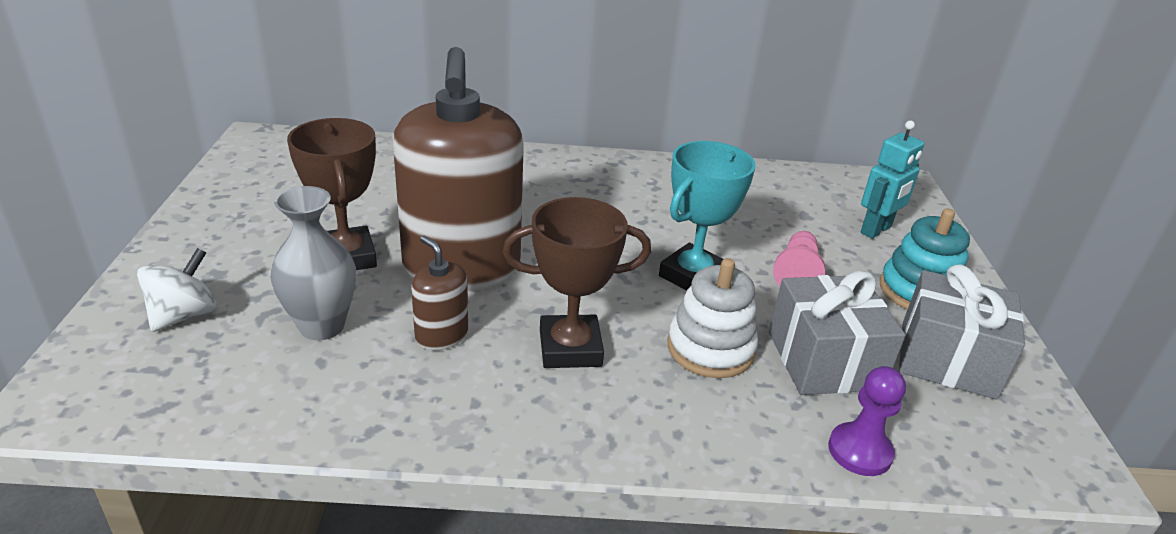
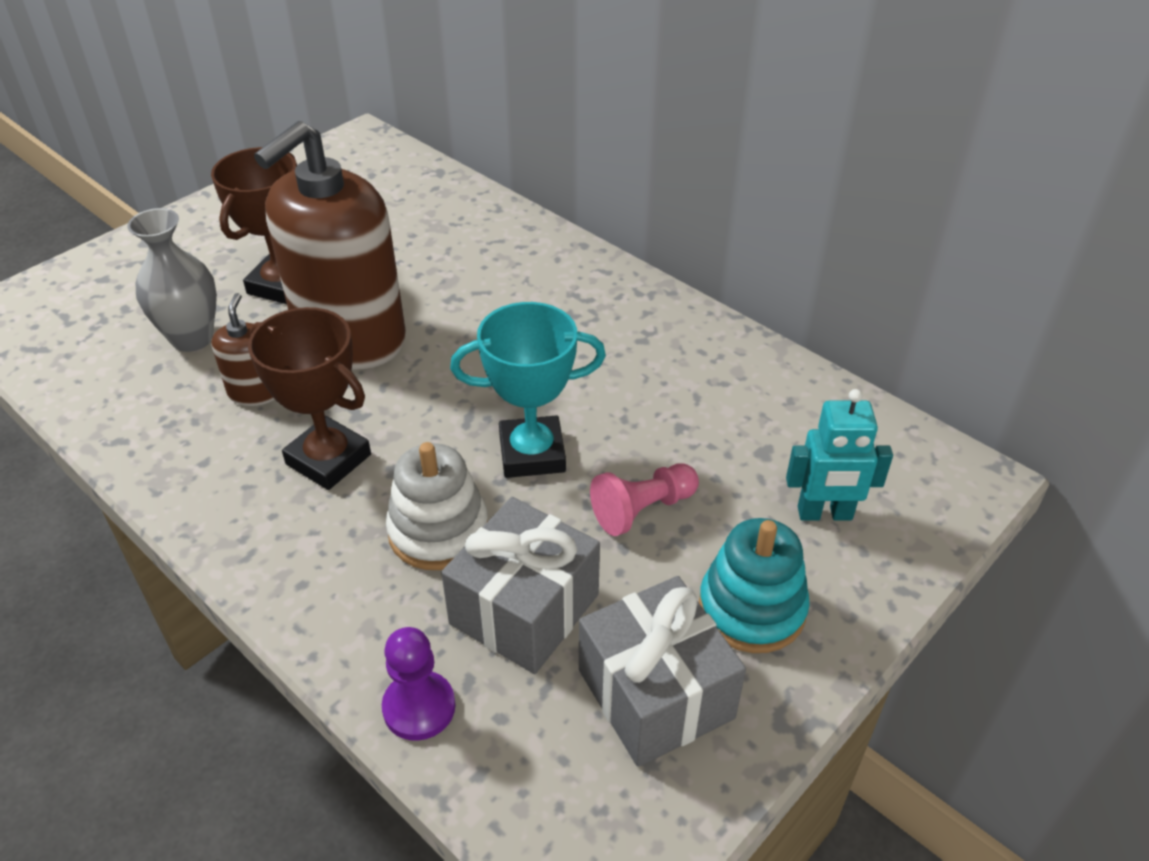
camera: 45 degrees right, 10 degrees up
white spinning top [137,248,217,332] -> none

